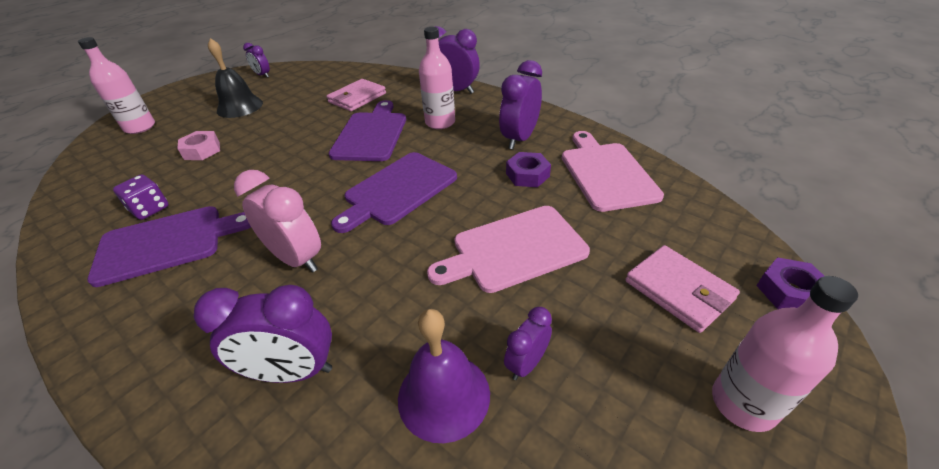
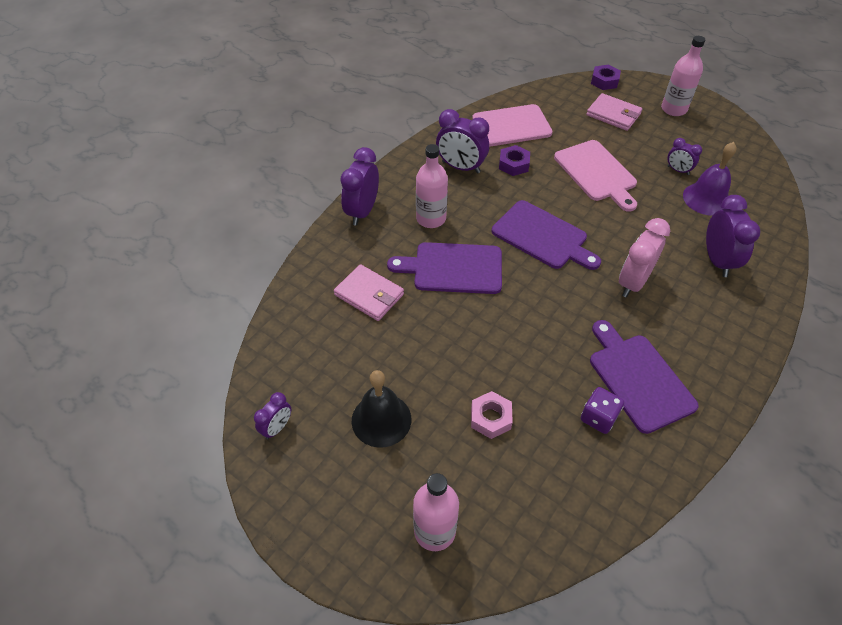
camera: 95 degrees left, 10 degrees up
pink wallet [625,245,740,333] -> pink wallet turned 75 degrees clockwise [586,93,642,131]

